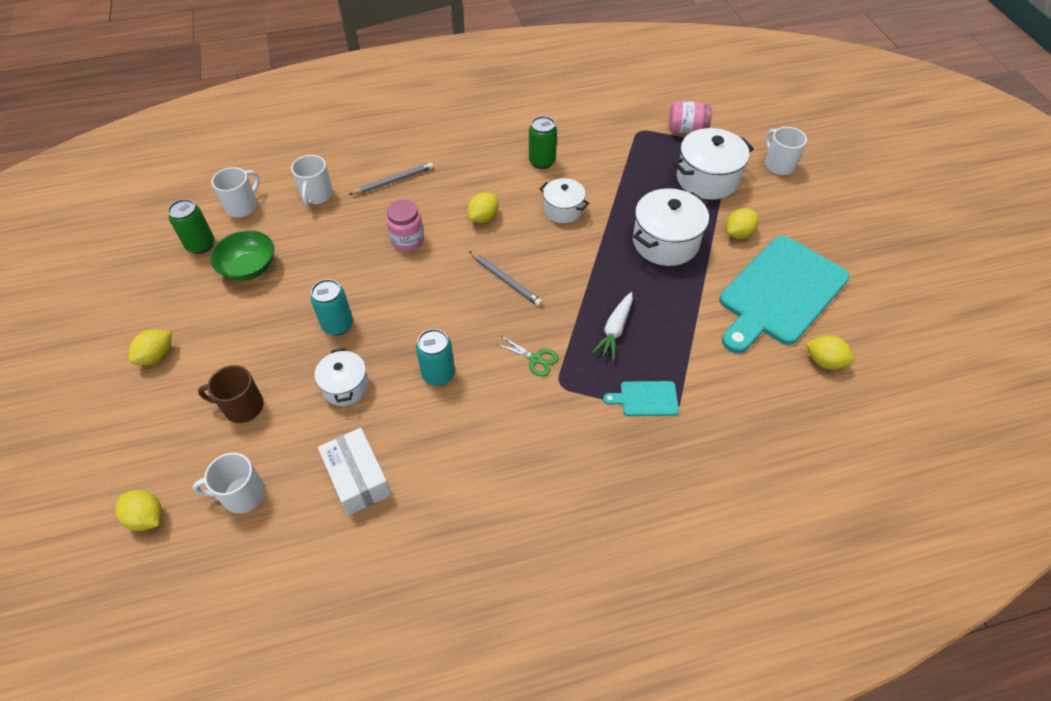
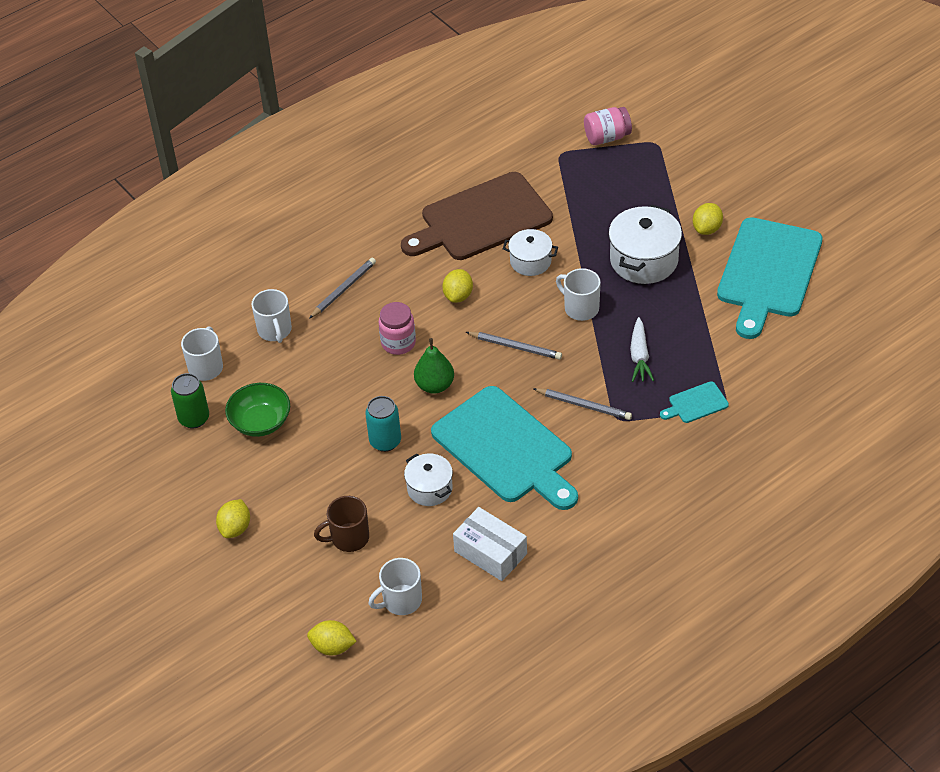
camera: 20 degrees left, 5 degrees down
turquoise can [416,329,455,386] -> turquoise cutting board [431,386,578,510]
green scissors [496,336,559,377] -> grey pencil [533,388,632,420]
green can [529,116,557,169] -> brown cutting board [401,172,553,260]
white pot [673,128,754,200] -> none
white mug [765,127,807,175] -> white mug moved to [556,268,601,321]
yellow lemon [806,335,855,370] -> none
none -> green pear [414,338,454,394]

